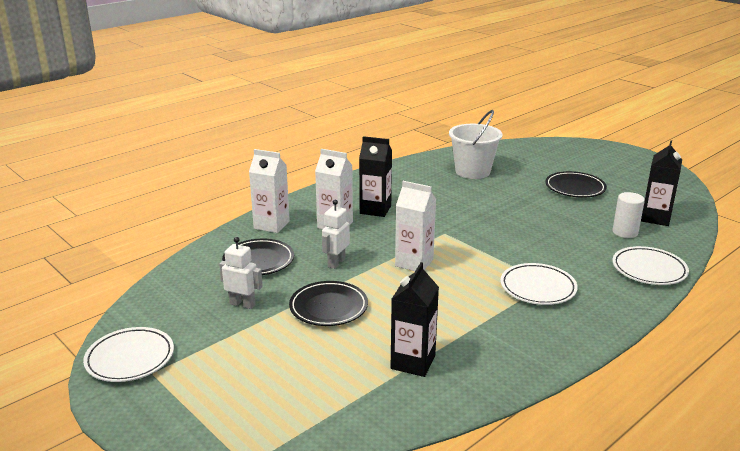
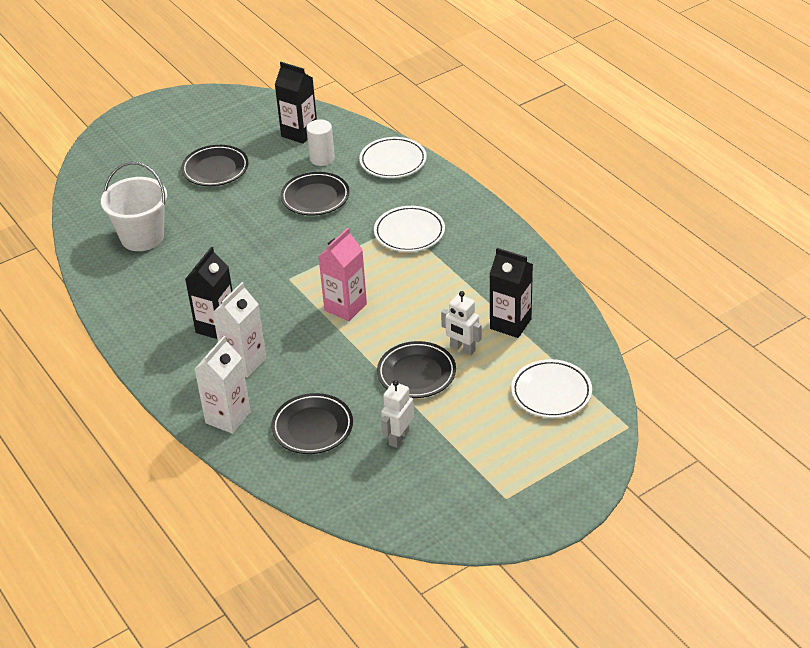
camera: 80 degrees left, 15 degrees up
white plate [83,327,174,382] -> white plate moved to [511,359,592,418]
white robot [322,200,350,269] -> white robot moved to [441,291,482,356]
white carton [395,181,436,271] -> pink carton [318,228,367,321]
none -> black plate [281,172,350,215]

